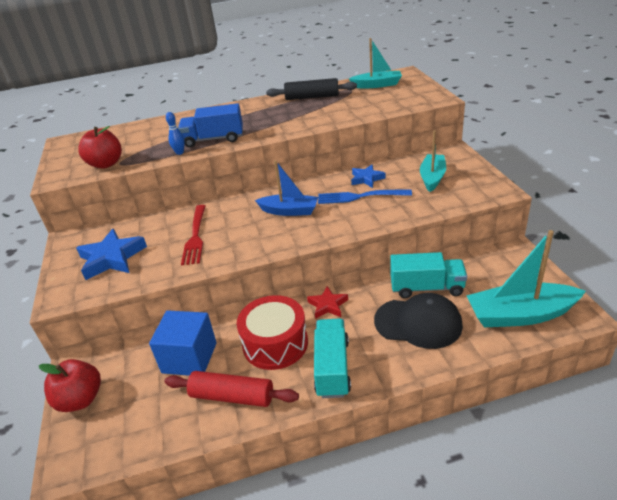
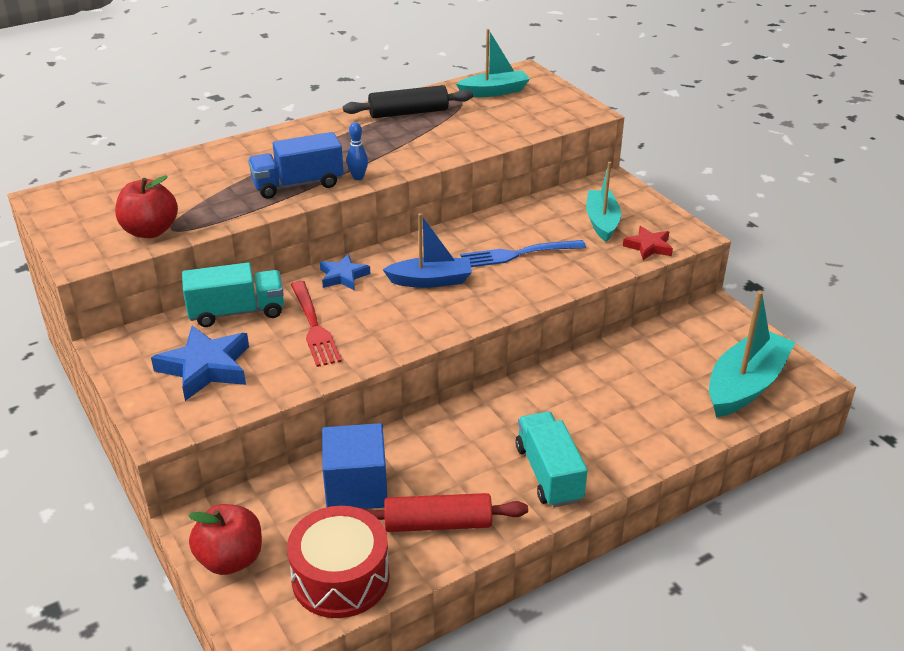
camera: 20 degrees left, 0 degrees up
blue bowling pin [166,112,185,155] -> blue bowling pin moved to [347,122,368,180]
red drum [237,295,308,370] -> red drum moved to [287,506,390,618]
red star [307,286,348,319] -> red star moved to [623,226,673,260]
blue star [351,165,386,188] -> blue star moved to [320,254,371,291]
black cap [374,293,463,349] -> none
turquoise truck [390,252,467,298] -> turquoise truck moved to [182,263,284,327]
turquoise boat [466,230,586,327] -> turquoise boat turned 150 degrees clockwise [709,291,796,418]

